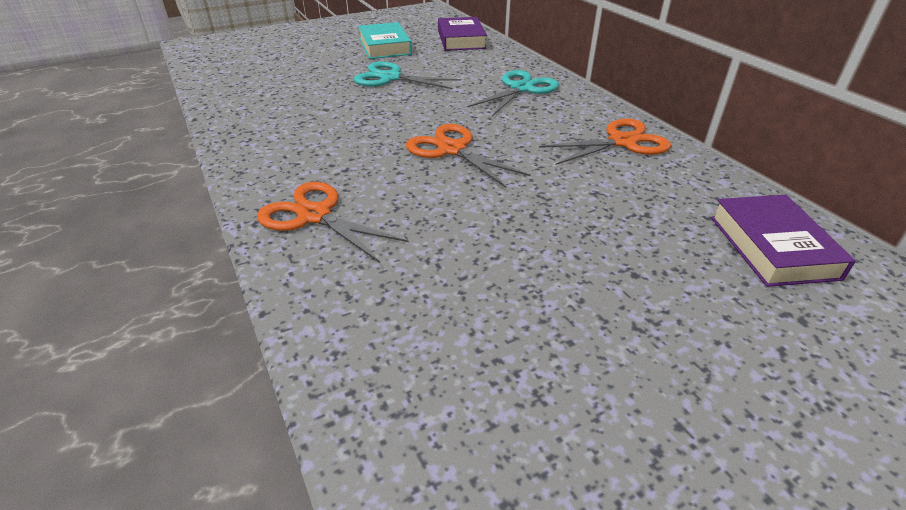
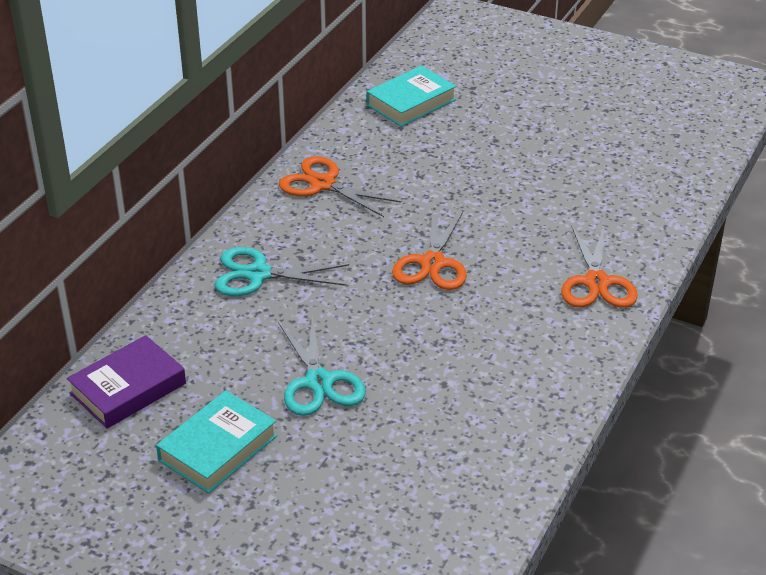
camera: 125 degrees left, 0 degrees up
purple book [711,195,856,287] -> turquoise book [367,66,457,127]

